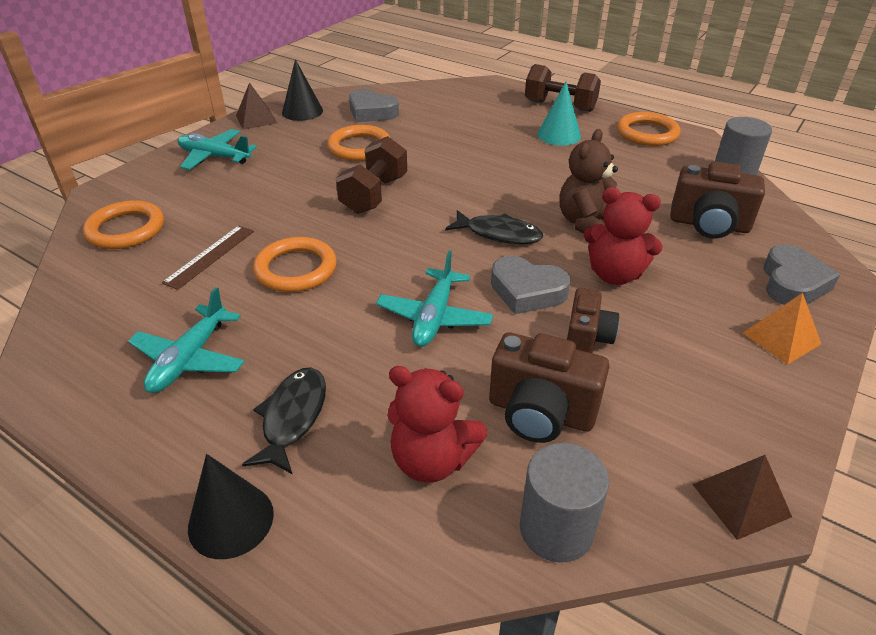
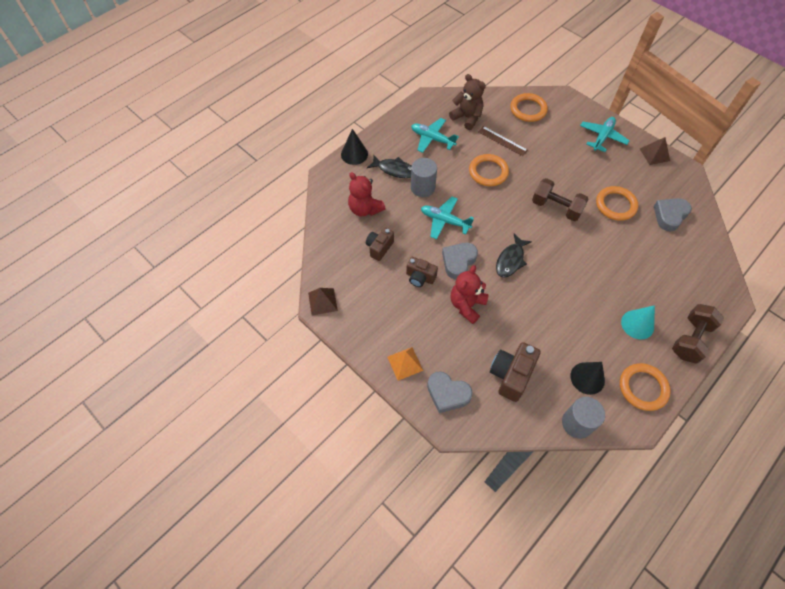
camera: 100 degrees right, 20 degrees up
black cone [282,59,323,121] -> black cone moved to [571,362,605,395]
red teddy bear [387,366,487,483] -> red teddy bear turned 75 degrees counterclockwise [348,172,386,216]
brown camera [489,333,609,443] -> brown camera [366,228,394,261], size x0.65
grey cylinder [520,443,609,562] -> grey cylinder moved to [411,158,437,197]
brown teddy bear [560,129,618,233] -> brown teddy bear moved to [449,74,486,130]

